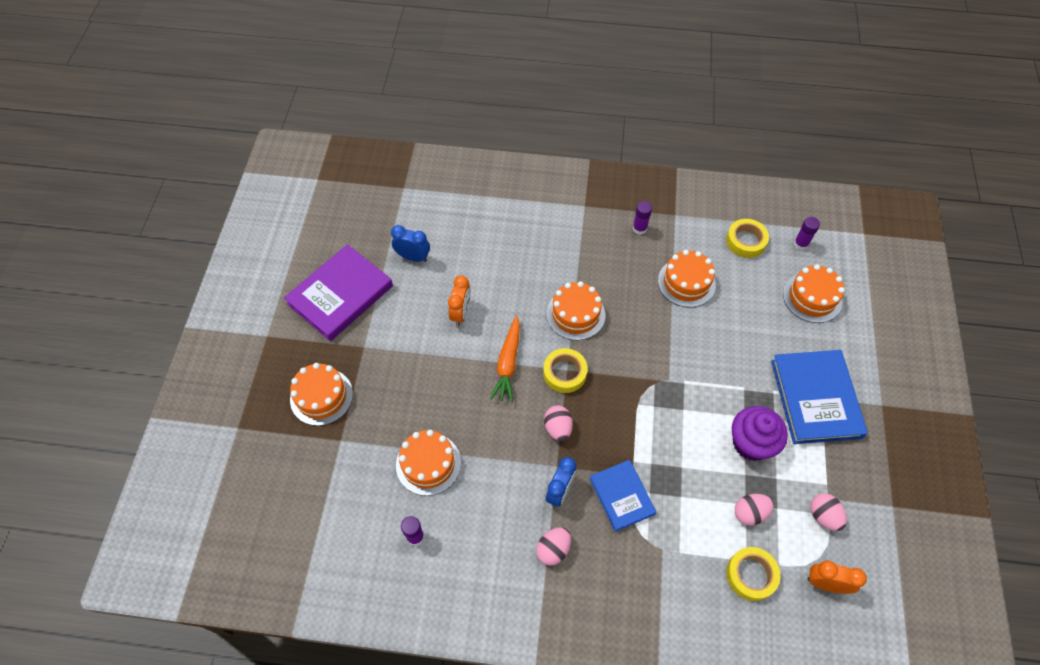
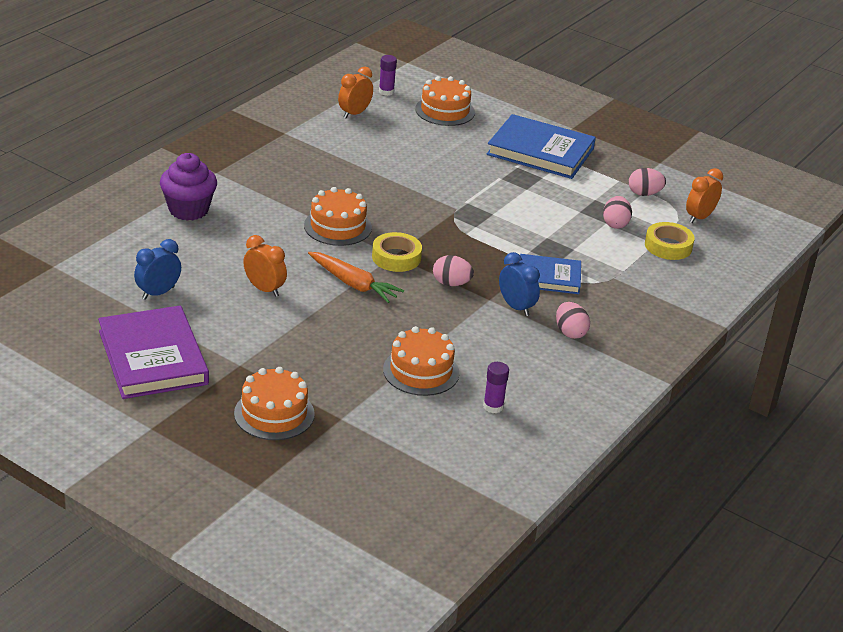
camera: 65 degrees left, 25 degrees down
purple glue stick [633,201,652,235] -> none
orange cake [658,250,716,307] -> none
yellow tape [726,219,769,258] -> orange clock [338,67,373,118]
purple cupcake [732,406,788,461] -> purple cupcake moved to [160,153,217,221]

